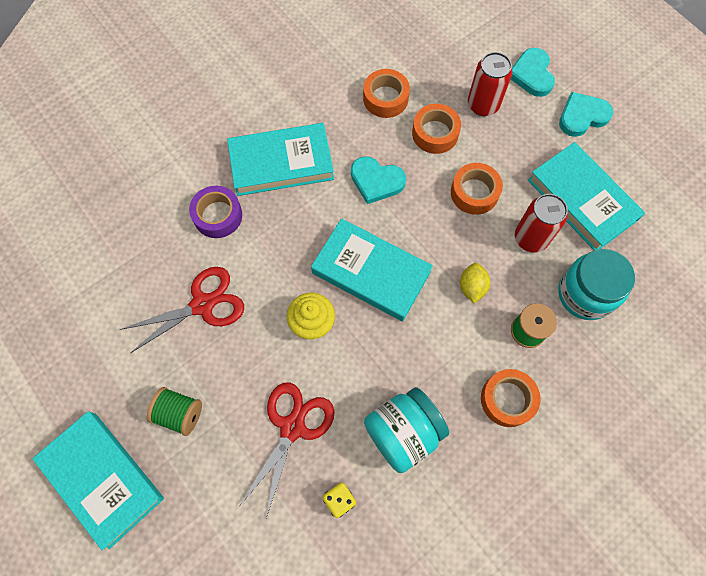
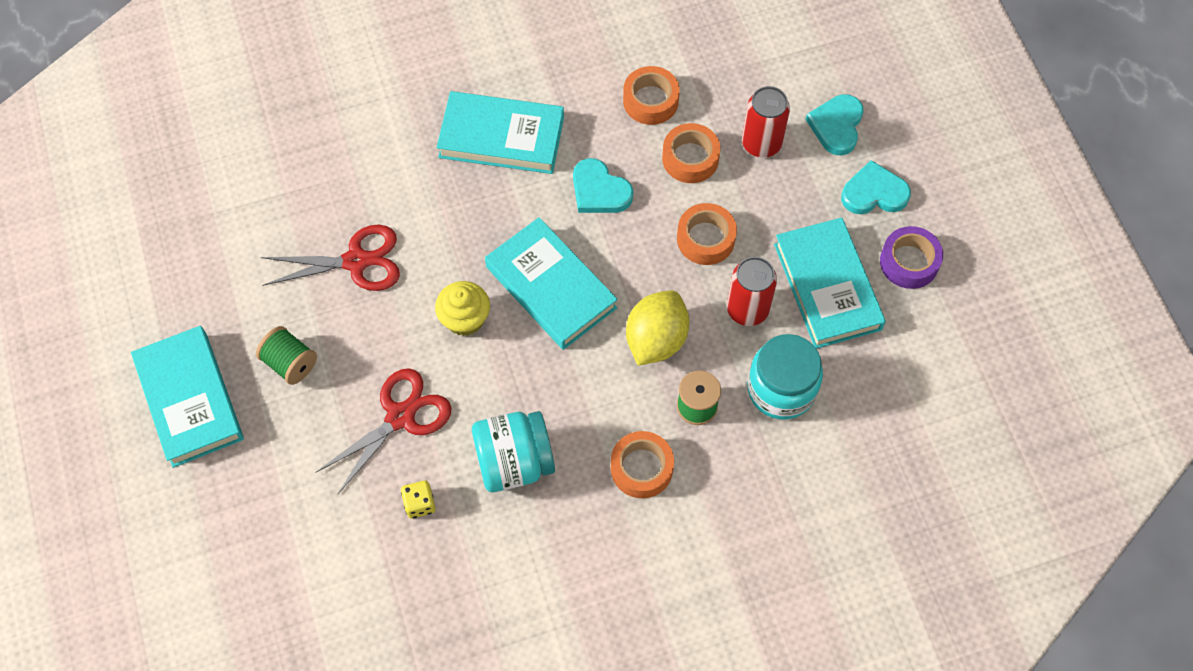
camera: 20 degrees right, 5 degrees down
purple tape [189,186,242,238] -> purple tape moved to [880,226,943,289]
yellow lemon [460,263,490,303] -> yellow lemon [626,290,689,365], size x1.74

